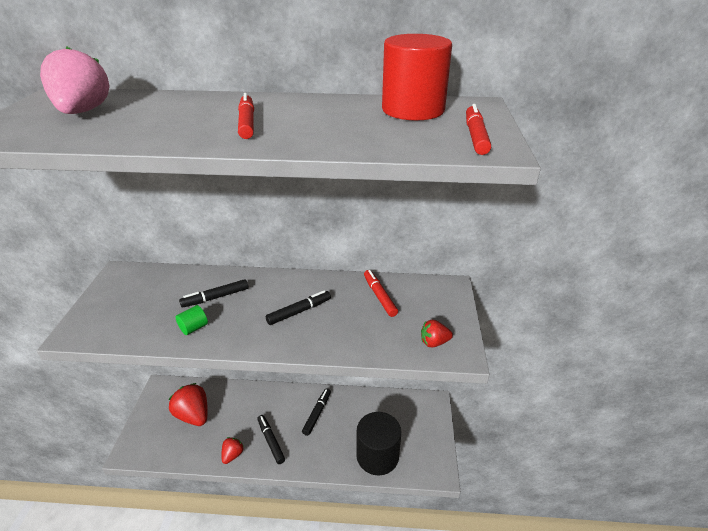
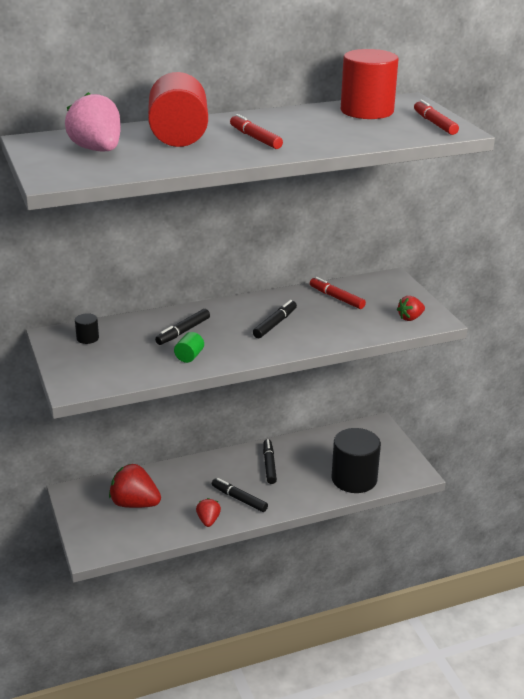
camera: 25 degrees left, 5 degrees down
none -> black cylinder [75,313,99,344]
none -> red cylinder [148,72,208,147]

